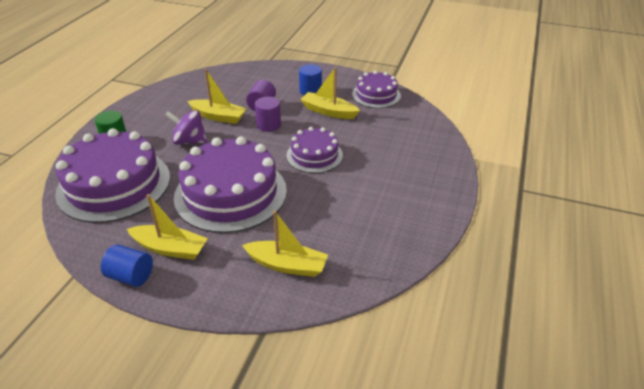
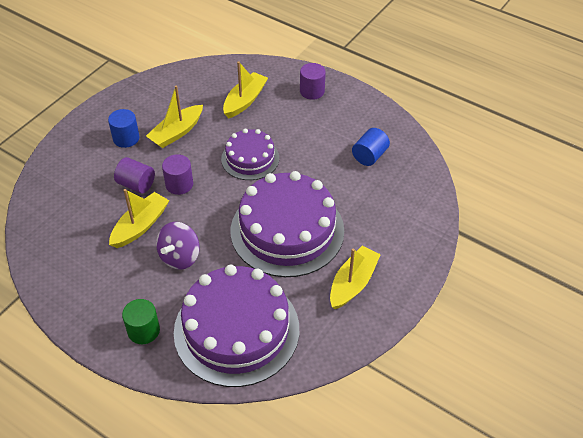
camera: 75 degrees left, 10 degrees up
blue cylinder [101,244,153,287] -> blue cylinder moved to [352,128,390,166]
yellow boat [242,211,328,277] -> yellow boat moved to [223,61,268,118]
purple cake [352,71,401,108] -> none
none -> purple cylinder [300,63,326,100]

